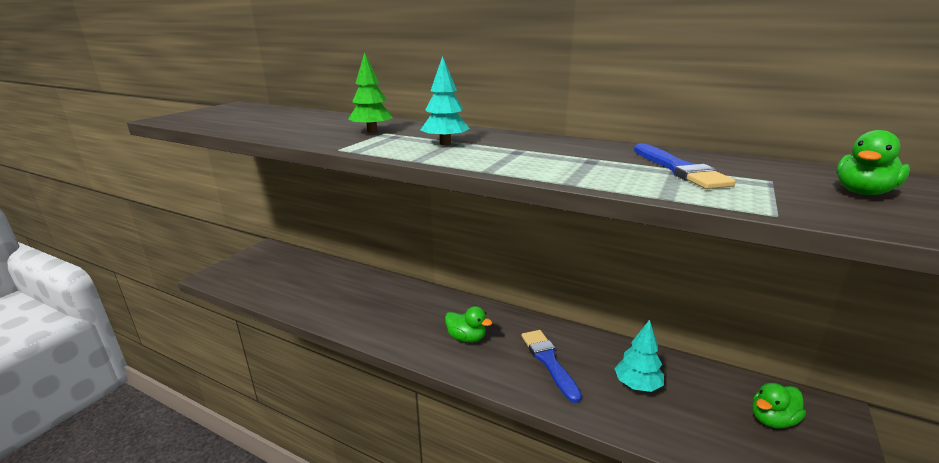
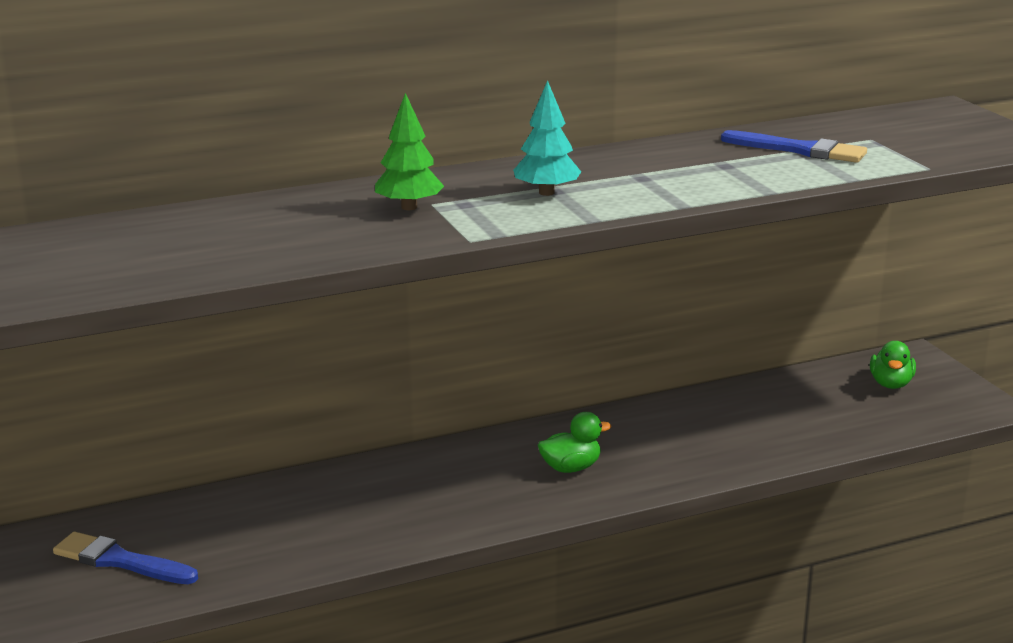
camera: 50 degrees left, 0 degrees up
blue brush [522,330,582,403] -> blue brush moved to [53,532,198,584]
turquoise tree [614,319,664,392] -> none
green duck [836,130,910,195] -> none

